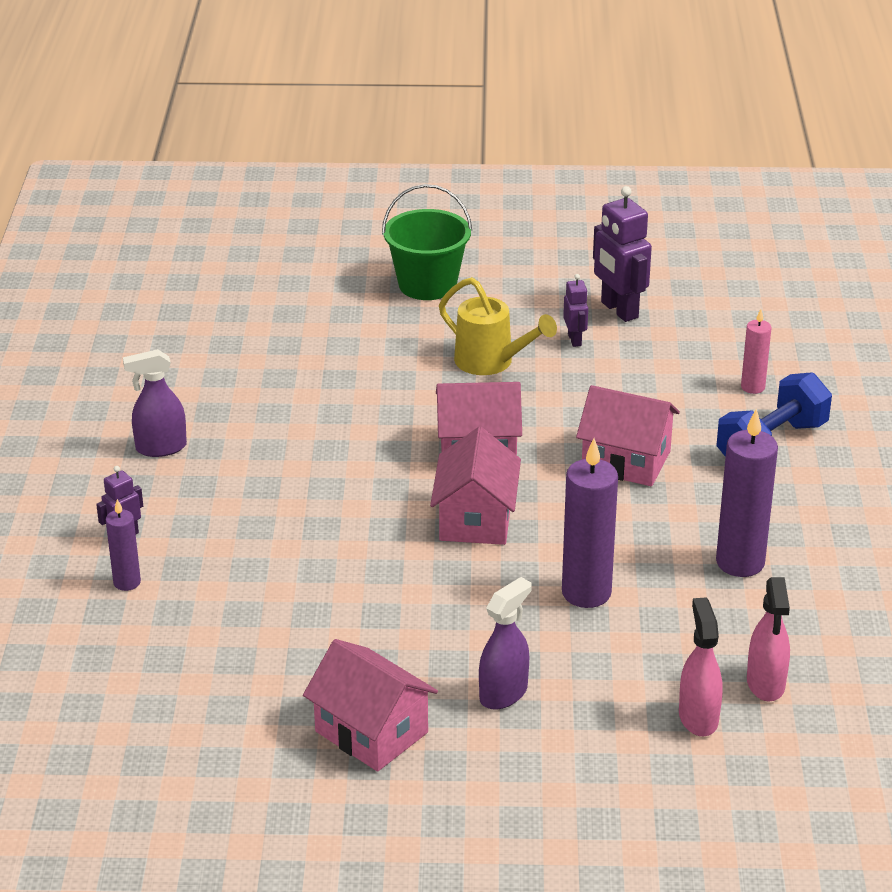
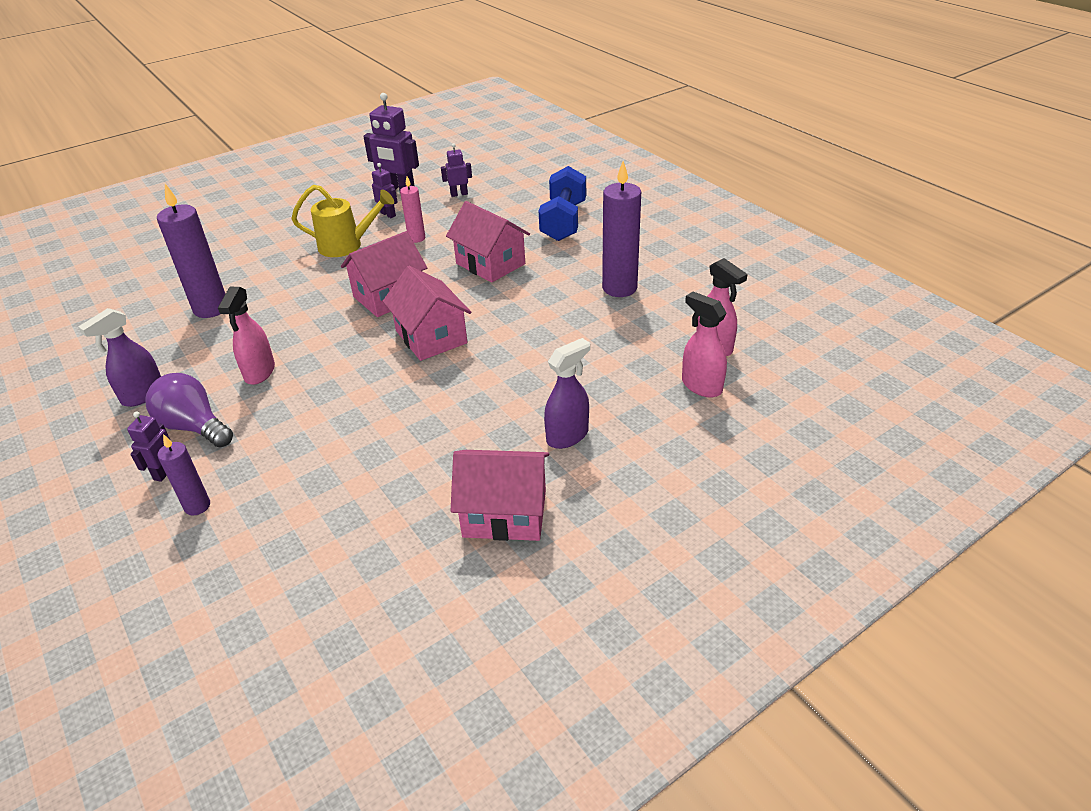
camera: 35 degrees left, 5 degrees up
green bucket [382,184,472,300] -> none
purple spray bottle [479,577,532,710] -> purple spray bottle turned 45 degrees clockwise [544,338,590,449]
purple candle [562,439,618,608] -> purple candle moved to [157,184,225,318]
pink house [576,385,680,486] -> pink house turned 60 degrees clockwise [446,201,530,283]
pink candle [741,309,772,394] -> pink candle moved to [400,177,425,243]
none -> purple light bulb [145,373,233,448]
none -> pink spray bottle [218,287,275,385]
none -> purple robot [441,143,472,197]

